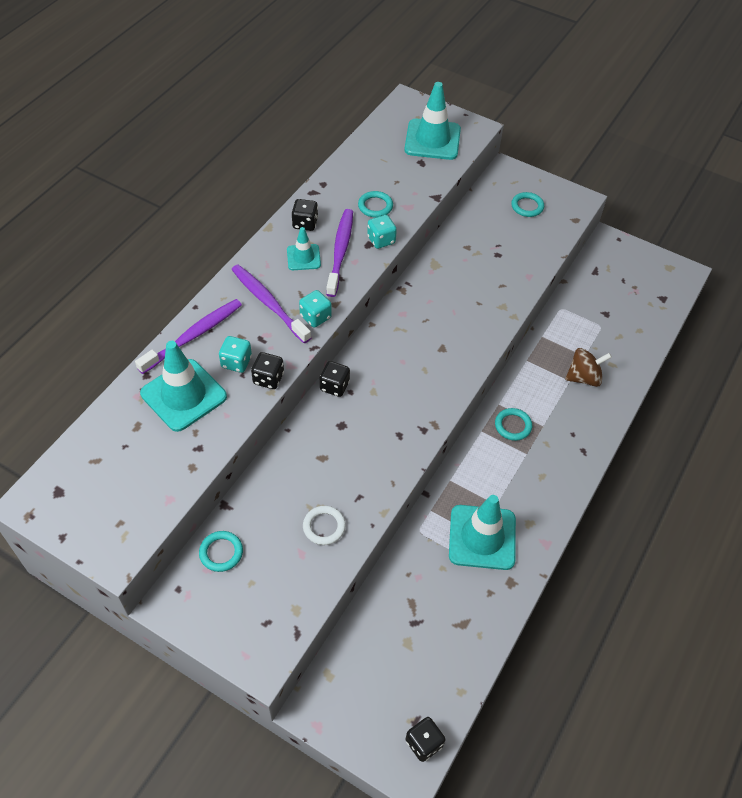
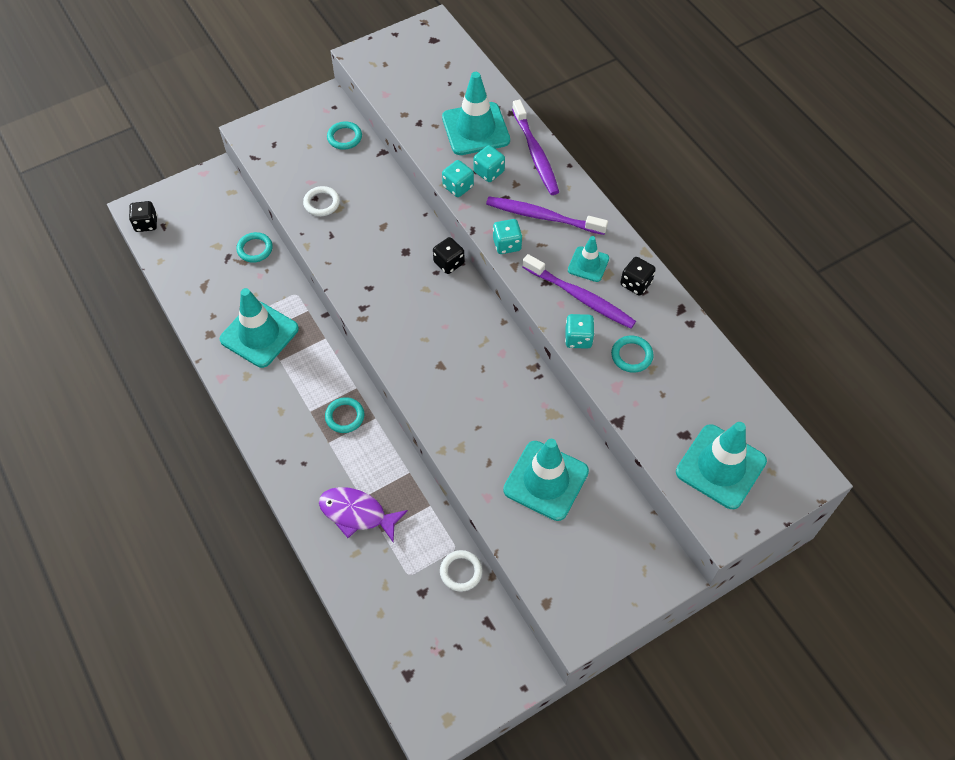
camera: 120 degrees right, 5 degrees up
purple toothbrush [231,265,311,343] -> purple toothbrush turned 150 degrees counterclockwise [486,197,608,235]
black dice [251,352,284,389] -> turquoise dice [442,160,474,197]
turquoise ring [511,192,544,217] -> turquoise ring moved to [236,232,273,263]
brown spinning top [565,348,612,387] -> purple fish [319,487,408,543]
none -> white ring [440,550,483,592]
none -> turquoise traffic cone [503,439,589,521]

